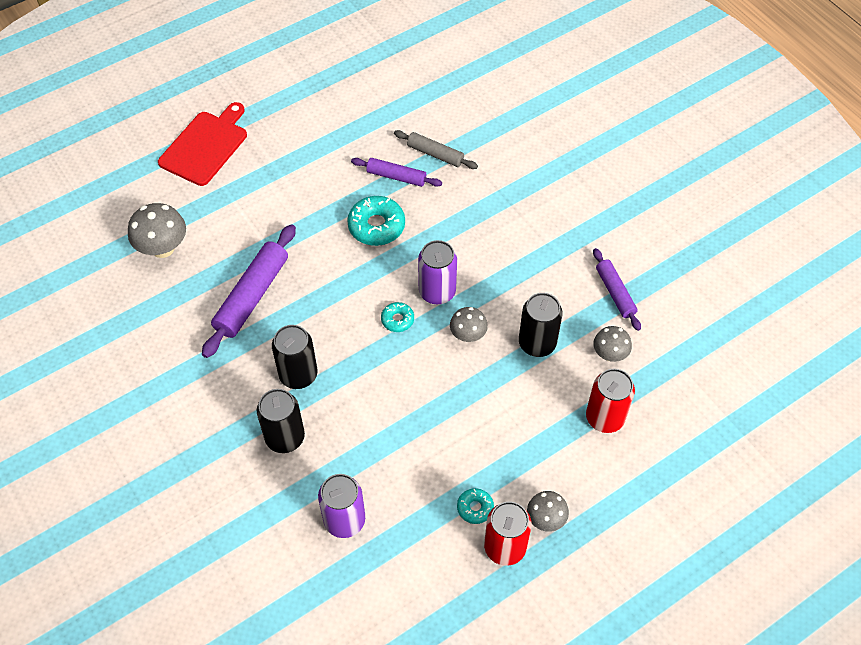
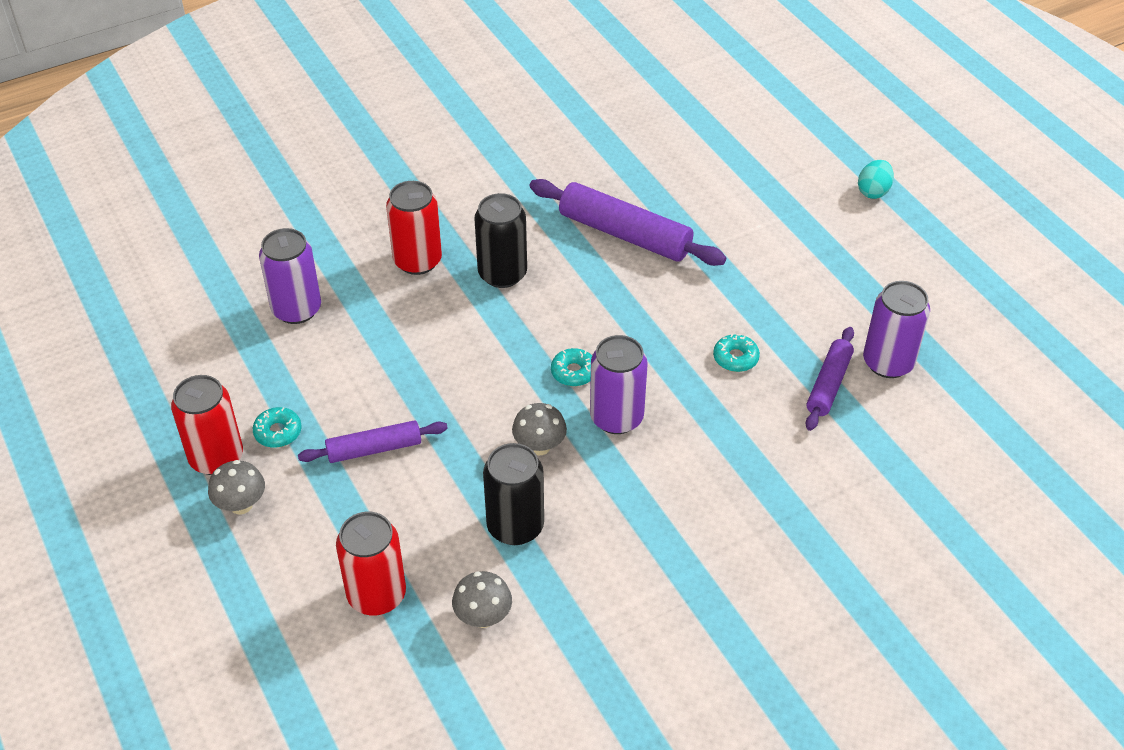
camera: 95 degrees right, 10 degrees down
grey mushroom [128,203,186,258] -> none
red cutting board [158,102,247,186] -> turquoise egg [858,160,894,199]
black can [257,389,305,453] -> red can [386,181,442,275]
turquoise donut [347,196,405,246] -> turquoise donut [713,334,760,372], size x0.55
grey rolling pin [394,130,478,169] -> none
purple rolling pin [593,248,641,331] -> purple rolling pin moved to [298,420,448,463]
none -> purple can [863,281,930,378]

